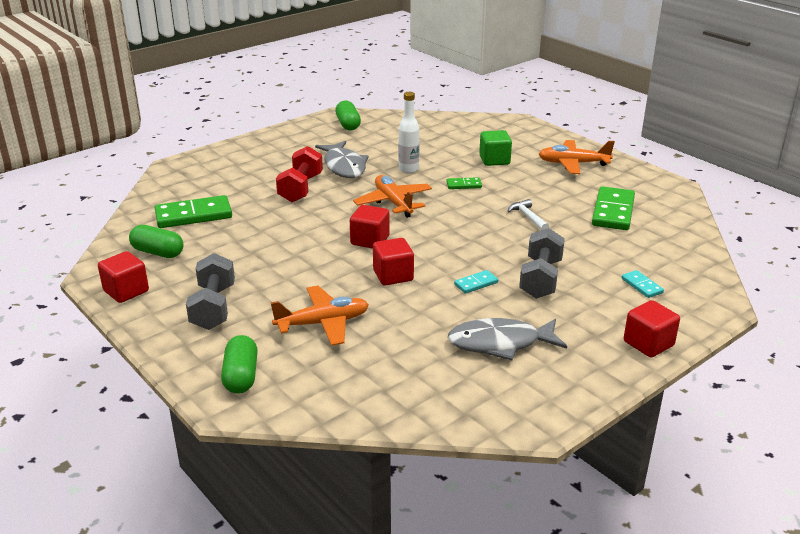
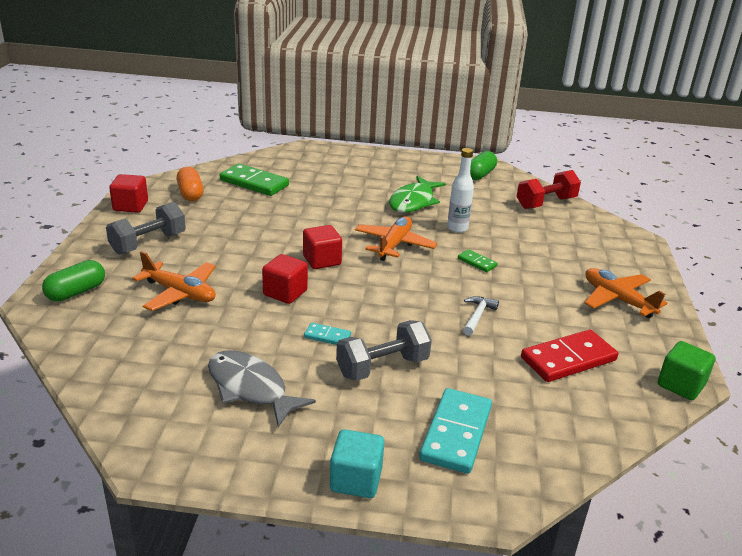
camera: 45 degrees right, 0 degrees up
green capsule [129,225,184,258] -> orange capsule [177,167,204,201]
red dumbbell [276,146,323,202] -> red dumbbell moved to [516,170,581,209]
grey fish [315,141,368,178] -> green fish [389,176,446,213]
green cube [479,130,512,166] -> green cube moved to [658,341,715,400]
green domino [592,186,635,230] -> red domino [521,329,618,382]
turquoise domino [621,270,664,298] -> turquoise domino [419,388,492,474], size x2.02
red cube [624,300,680,357] -> turquoise cube [330,429,384,498]

